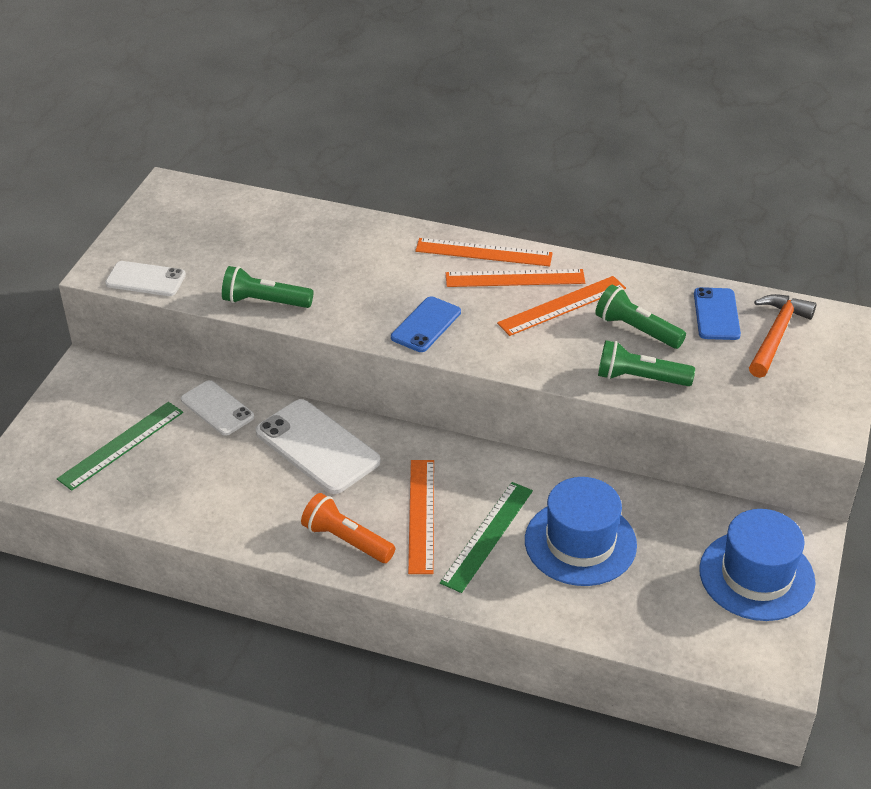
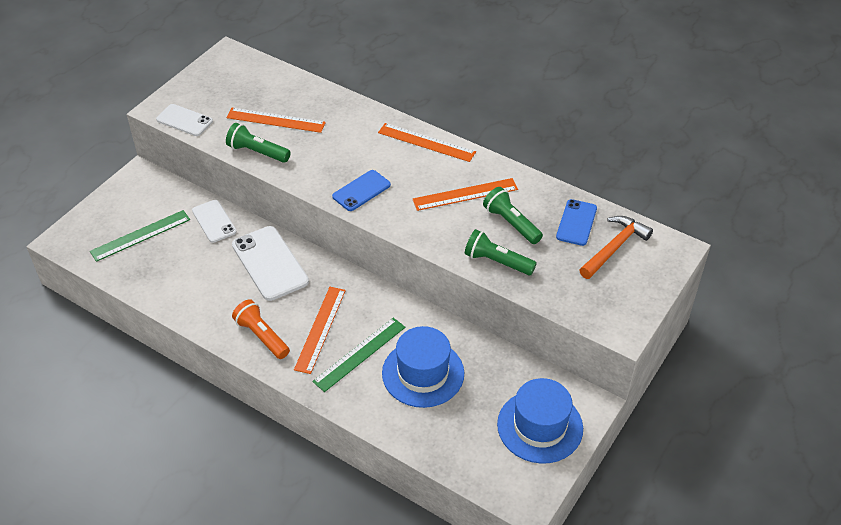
camera: 15 degrees right, 5 degrees up
orange ruler [446,269,585,287] -> orange ruler moved to [226,108,326,133]

